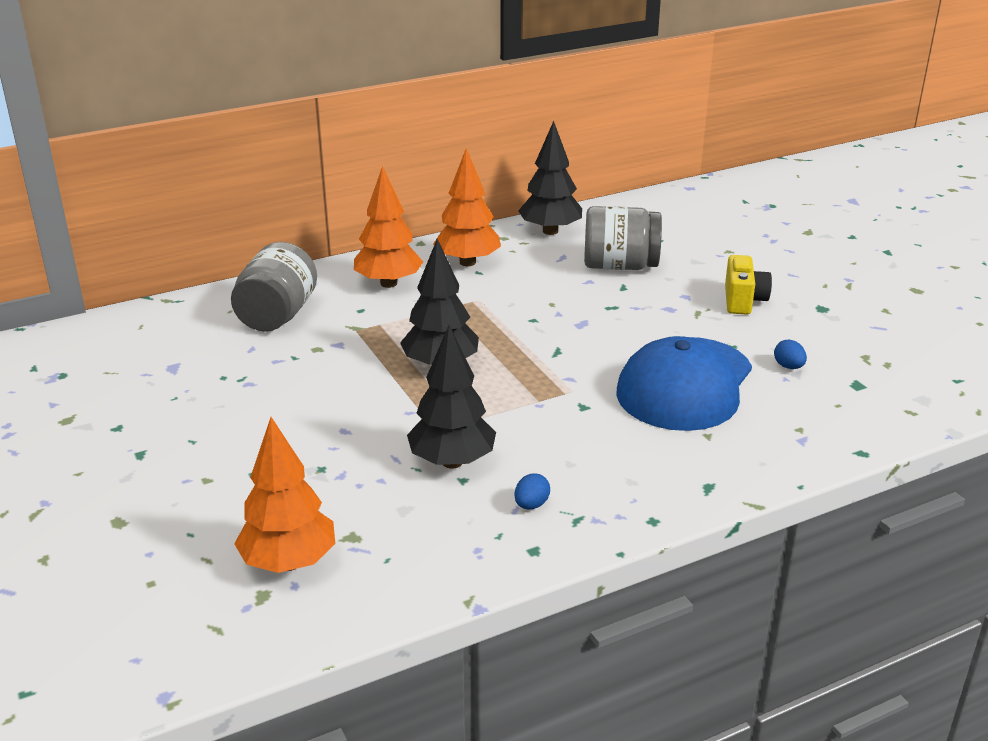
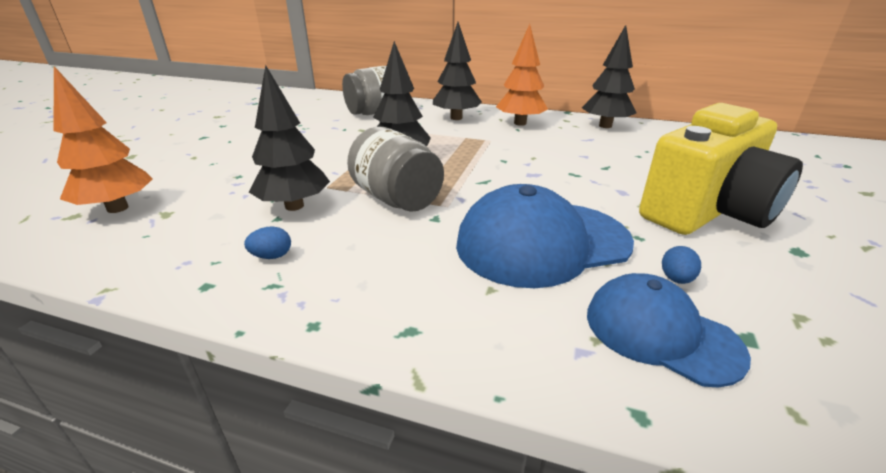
camera: 45 degrees right, 0 degrees up
orange tree [354,166,423,288] -> black tree [433,22,482,120]
grey jar [584,206,662,270] -> grey jar moved to [347,127,444,212]
yellow camera [725,255,772,315] -> yellow camera [639,103,803,235], size x2.11
none -> blue cap [587,273,751,388]

